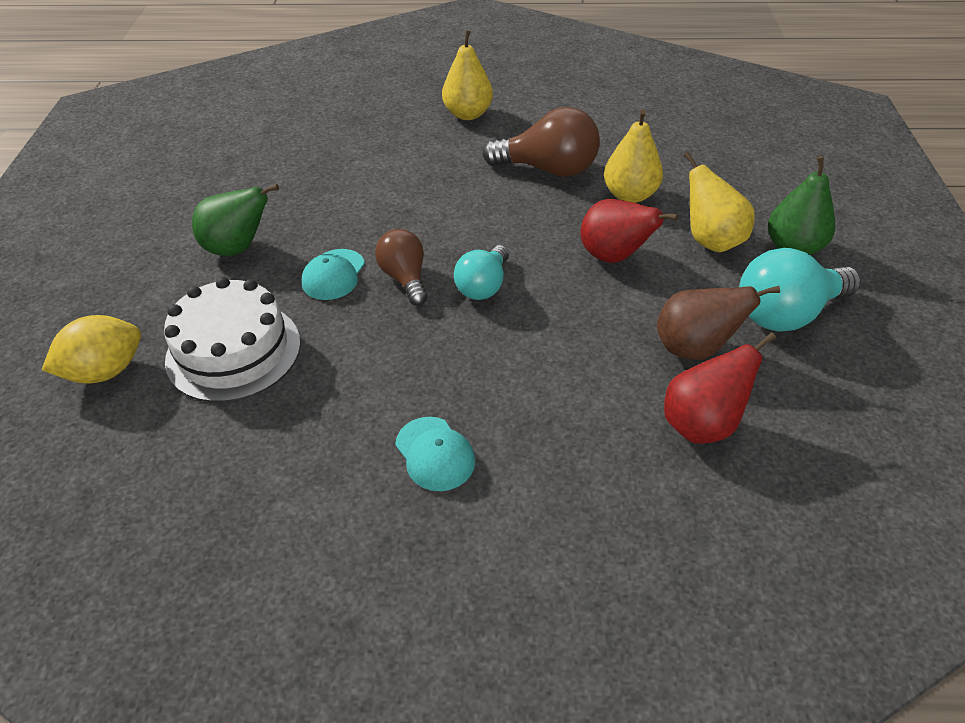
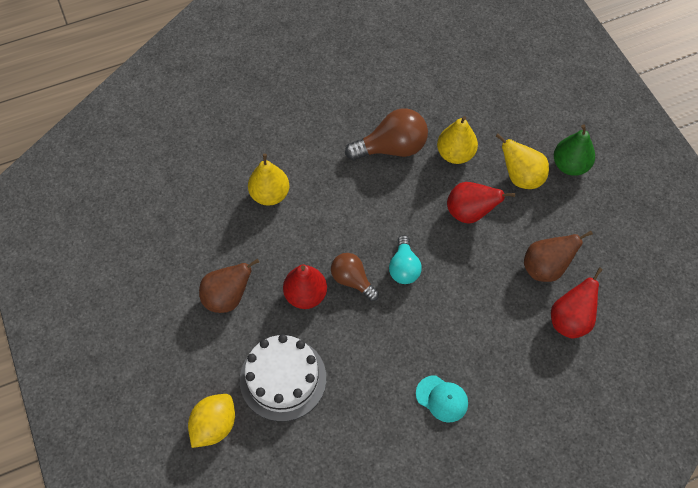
camera: 25 degrees left, 15 degrees up
green pear [192,184,279,256] -> brown pear [199,258,259,313]
turquoise cap [301,249,365,300] -> red pear [283,264,327,309]
yellow pear [442,30,493,120] -> yellow pear moved to [248,154,289,206]
turquoise light bulb [739,248,861,332] -> none

